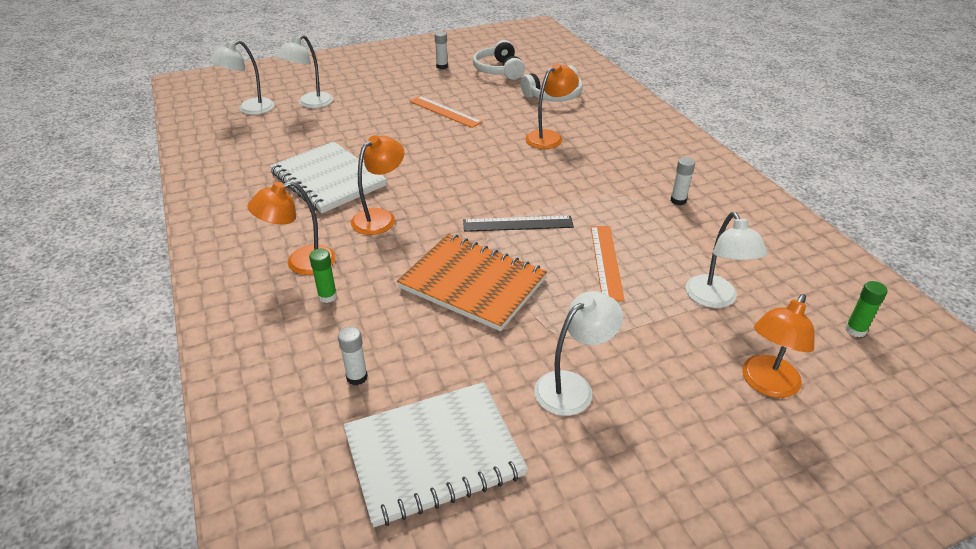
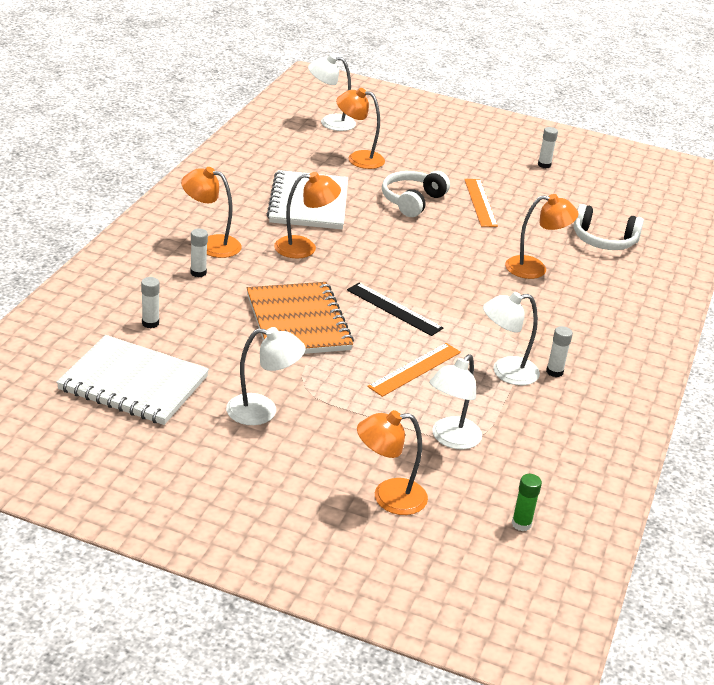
camera: 40 degrees right, 5 degrees down
white lamp [276,35,333,108] -> white lamp moved to [483,292,540,385]
green glue stick [309,249,337,303] -> white glue stick [190,228,208,277]
white headphones [473,40,525,80] -> white headphones moved to [382,171,450,217]
none -> orange lamp [336,88,385,169]

